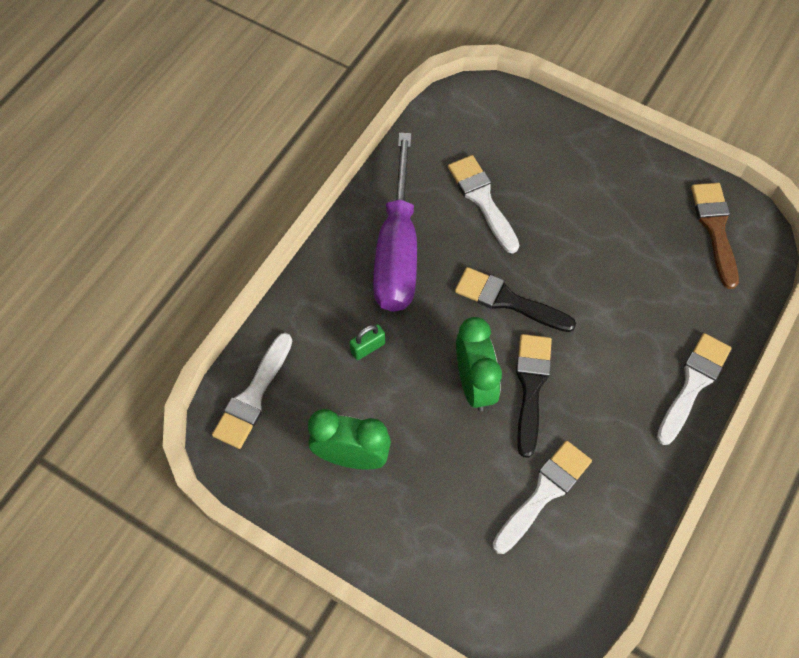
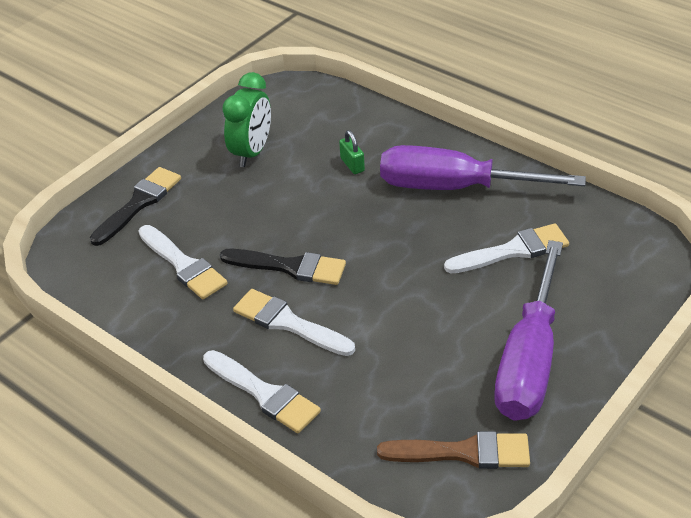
camera: 100 degrees right, 20 degrees down
white brush [212,333,292,449] -> white brush moved to [233,289,355,356]
black brush [455,267,576,332] -> black brush moved to [90,167,181,246]
green clock [456,317,502,411] -> none
none -> purple screwdriver [494,240,563,420]

